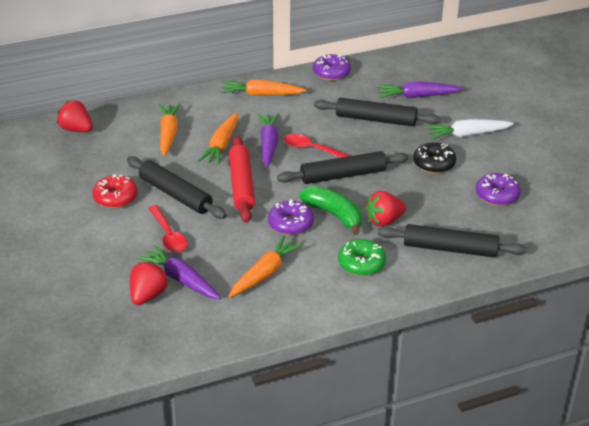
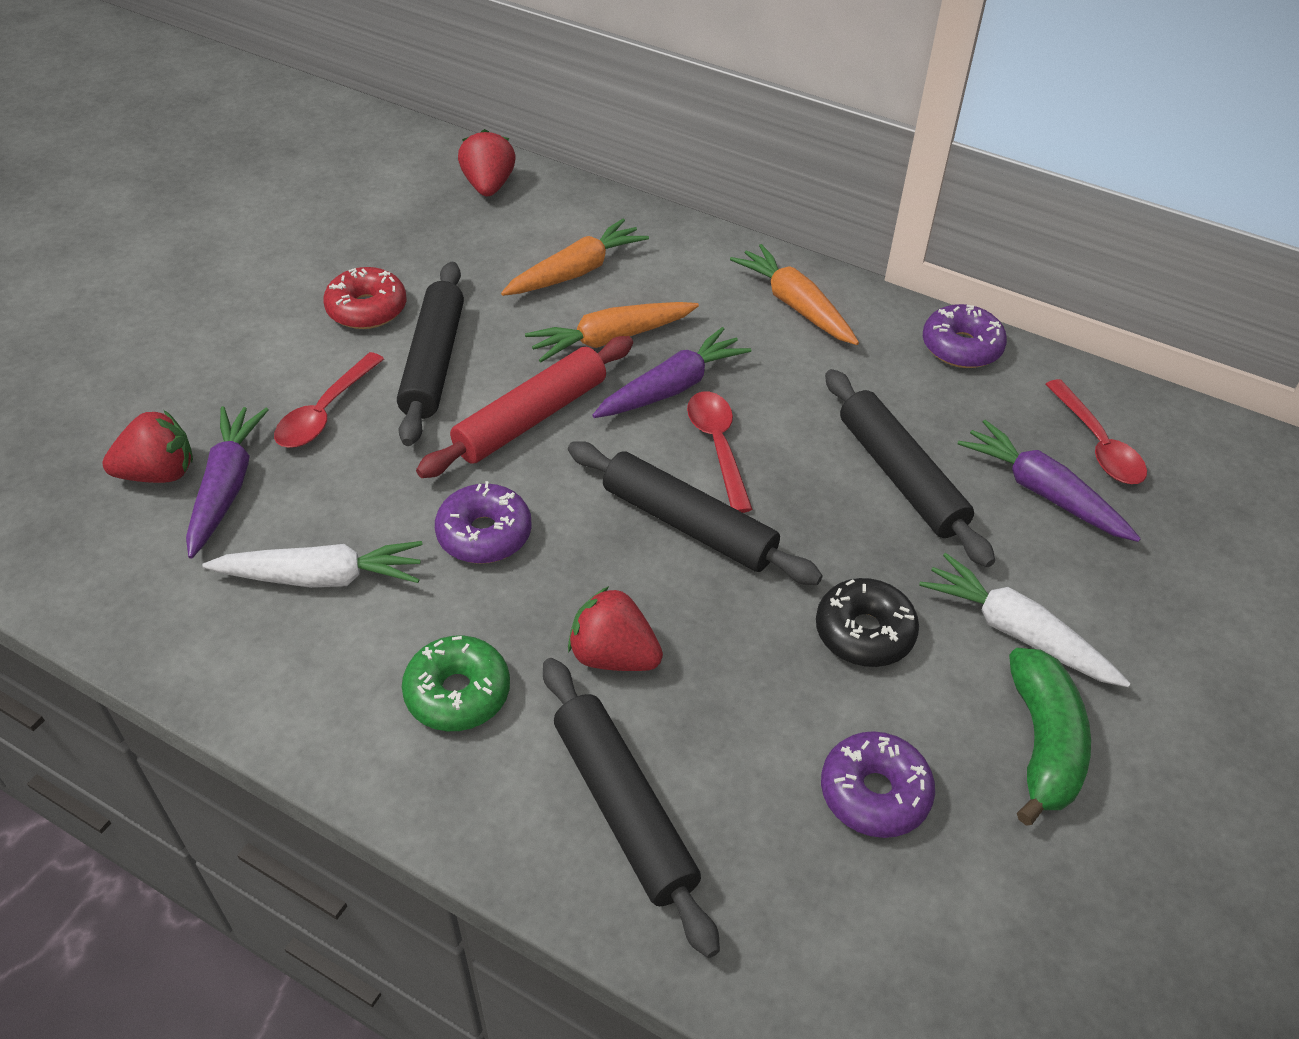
camera: 50 degrees right, 10 degrees up
orange carrot [228,236,304,298] -> white carrot [202,541,423,588]
green banana [299,186,362,235] -> green banana moved to [1009,648,1091,826]
none -> red spoon [1045,379,1147,484]

